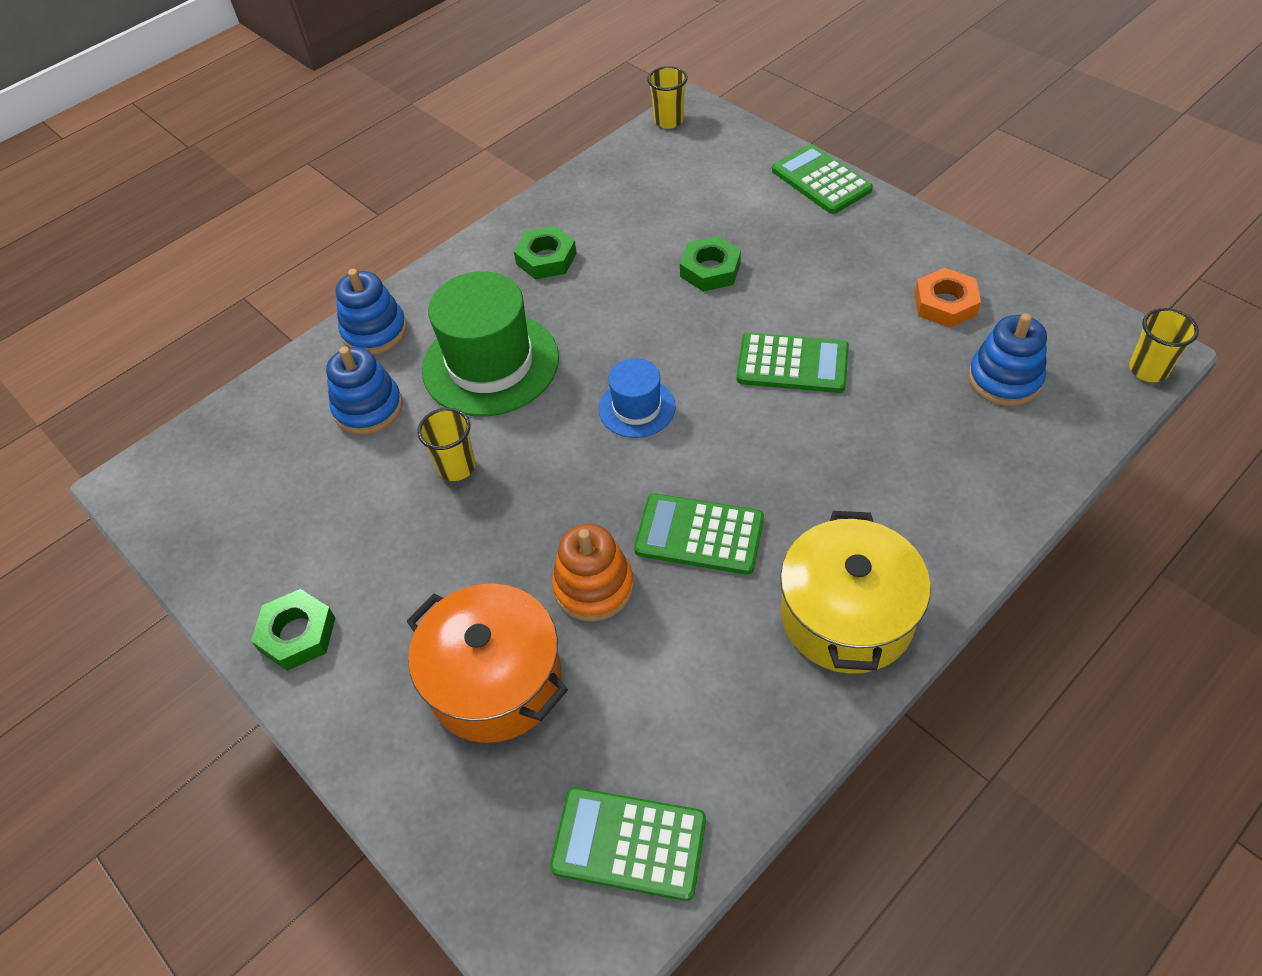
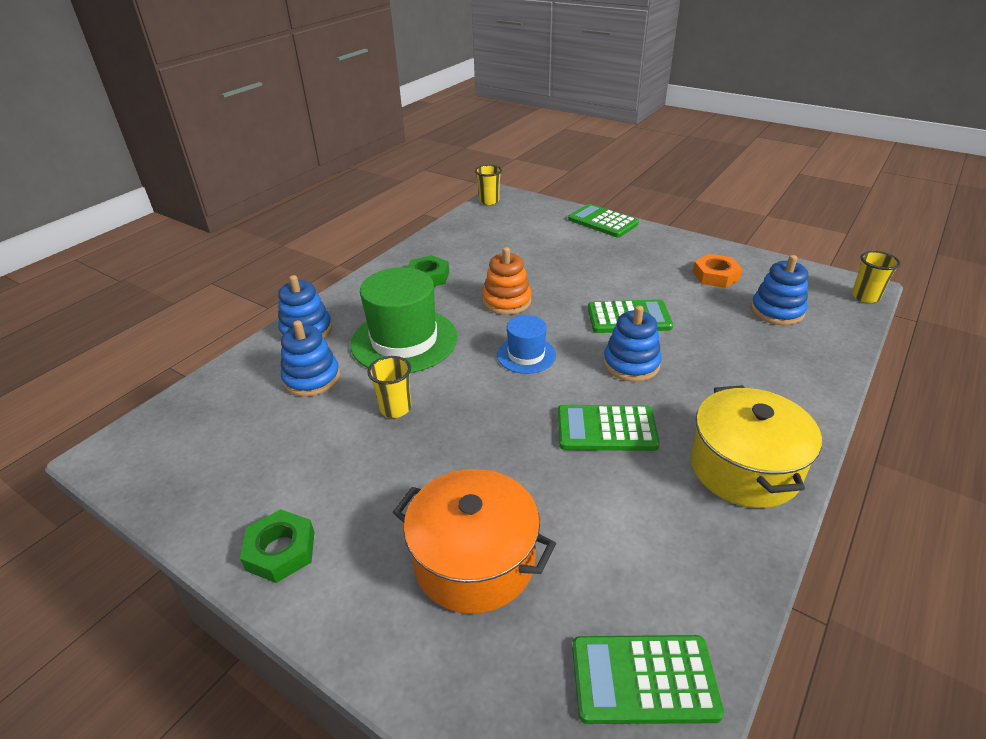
camera: 15 degrees left, 15 degrees down
orange stacking toy [552,524,634,622] -> orange stacking toy moved to [482,247,531,315]
green nut [680,236,741,292] -> none
none -> blue stacking toy [603,306,662,382]

